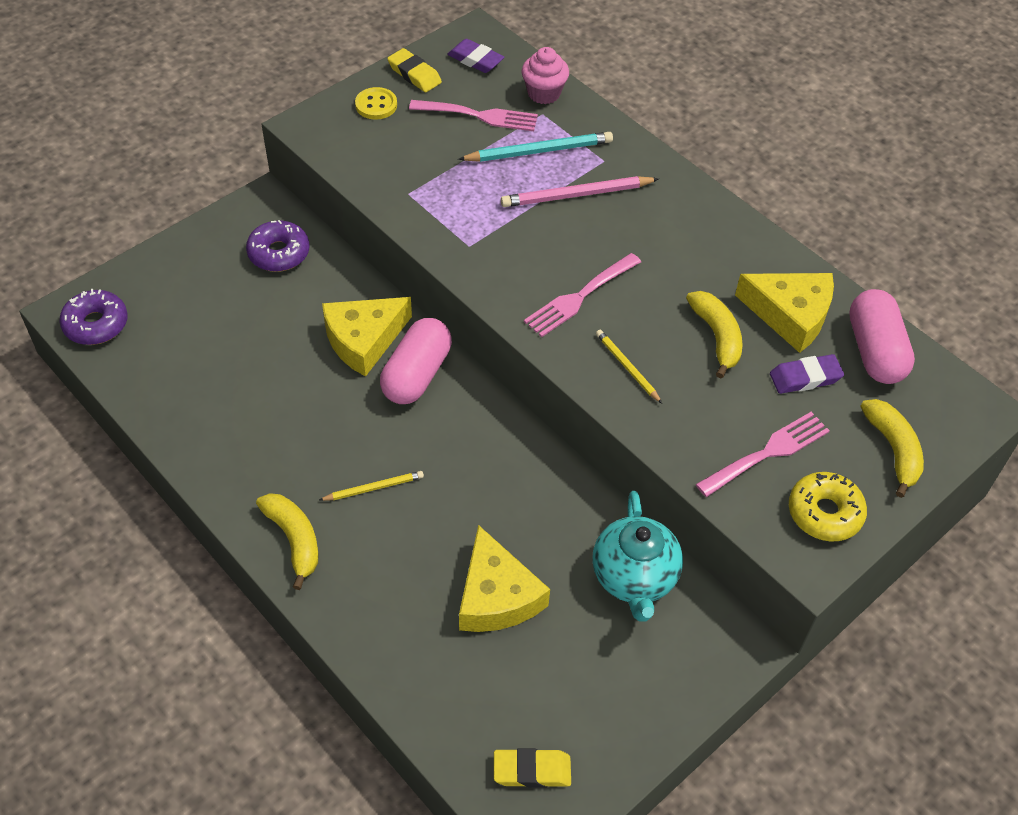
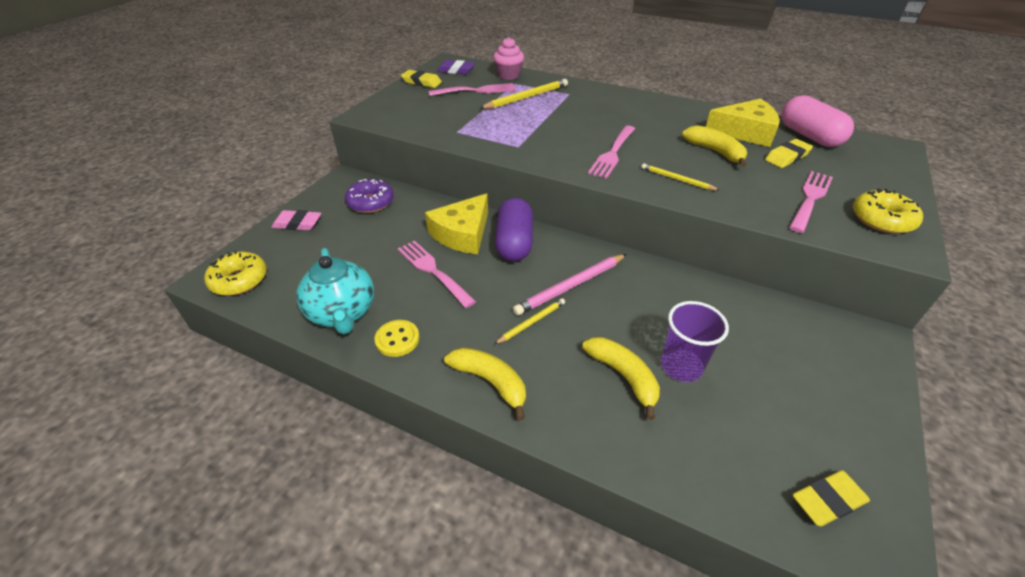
camera: 20 degrees left, 10 degrees down
purple donut [59,289,128,345] -> yellow donut [204,251,267,296]
yellow button [355,87,397,120] -> yellow button moved to [375,320,419,357]
pink capsule [380,318,452,404] -> purple capsule [495,198,533,262]
turquoise pencil [458,132,613,162] -> yellow pencil [479,79,568,109]
yellow cheese [459,525,550,632] -> purple cup [661,301,729,382]
pink pencil [501,176,659,207] -> pink pencil moved to [513,254,627,316]
turquoise teapot [592,491,683,622] -> turquoise teapot moved to [296,248,374,334]
purple eraser [770,354,844,394] -> yellow eraser [765,139,813,168]
yellow banana [860,399,924,498] -> yellow banana moved to [582,337,660,420]
none -> pink eraser [271,210,321,230]
none -> pink fork [397,241,476,308]

